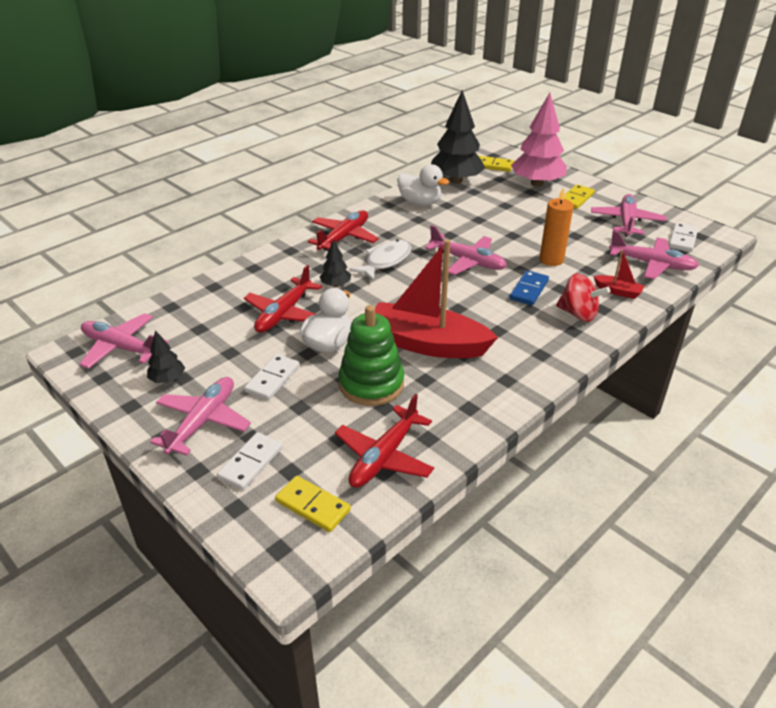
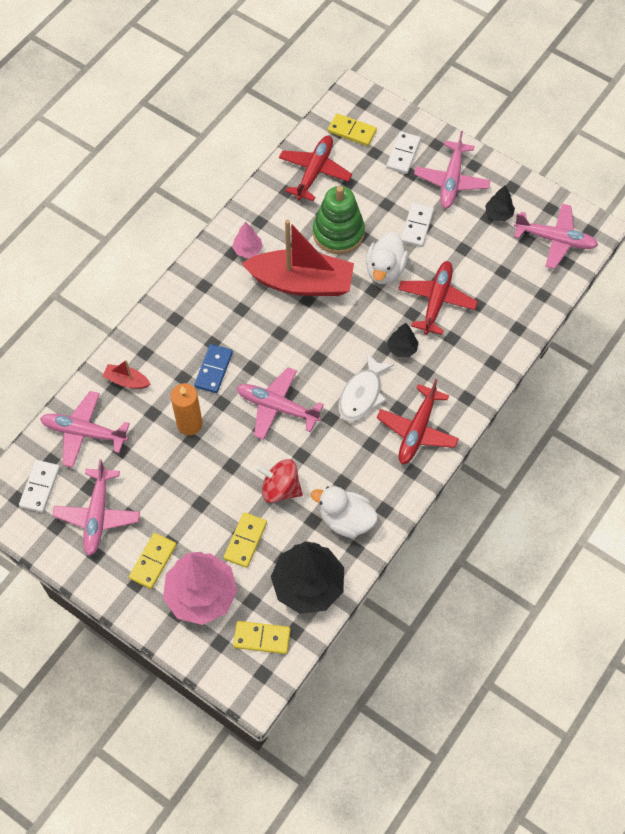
camera: 170 degrees right, 25 degrees up
red spinning top [556,273,610,322] -> red spinning top moved to [256,459,303,503]
none -> yellow domino [224,512,267,568]
none -> pink tree [232,222,263,258]

